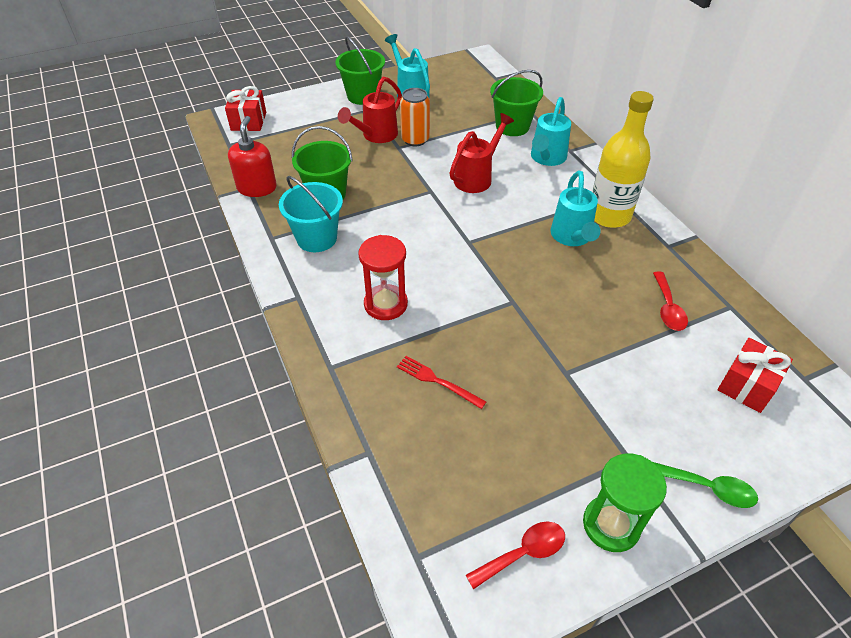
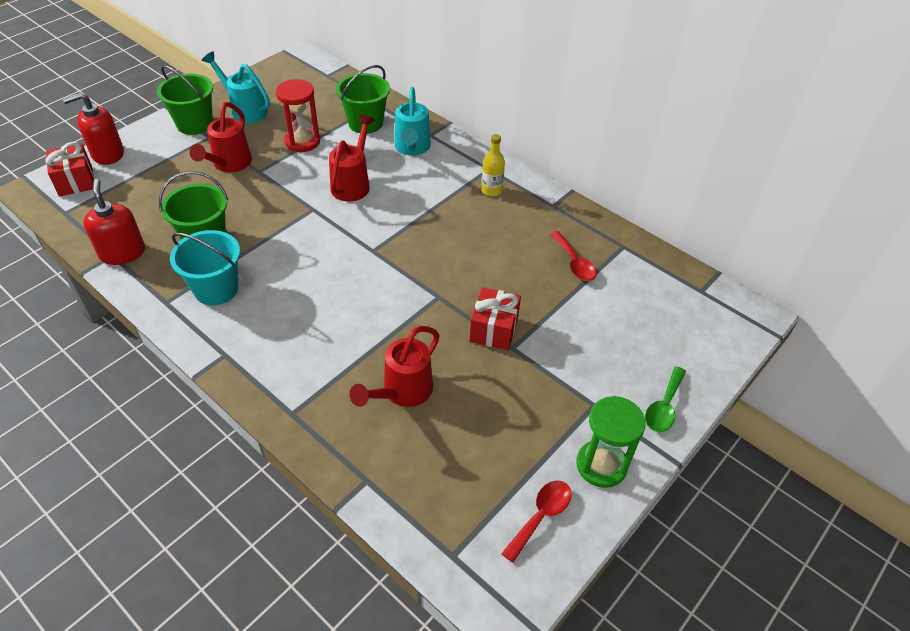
camera: 25 degrees left, 0 degrees up
red hourglass [358,235,408,320] -> red hourglass moved to [276,79,320,152]
red fork [397,356,486,409] -> red watering can [349,326,440,407]
orange can [400,88,430,147] -> none
turquoise watering can [551,171,601,246] -> none
yellow bottle [592,91,654,228] -> yellow bottle [481,134,505,196], size x0.51
green spoon [653,462,758,508] -> green spoon turned 120 degrees clockwise [645,366,686,432]
red gift [717,338,793,413] -> red gift moved to [469,287,521,350]
none -> red soap dispenser [63,92,124,165]

